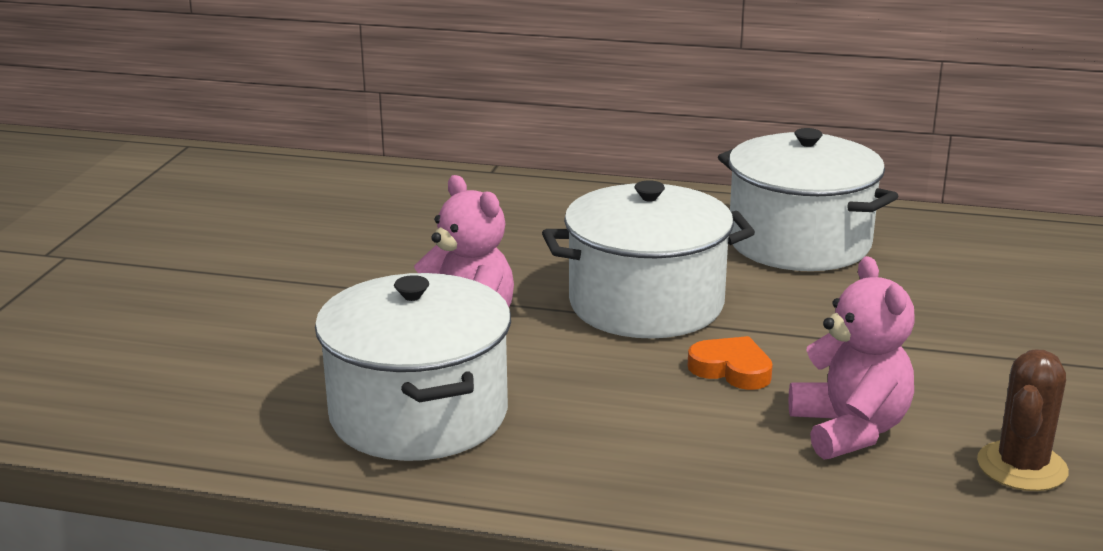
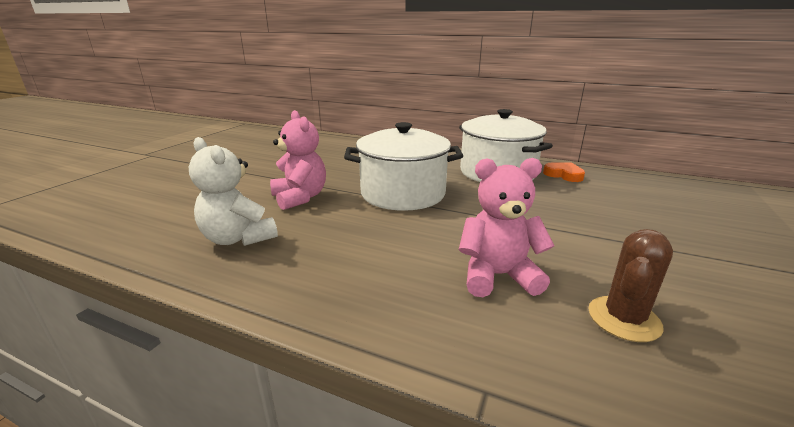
camera: 10 degrees right, 0 degrees up
white pot [315,273,511,461] -> white teddy bear [189,137,278,246]
orange heart [688,336,773,390] -> orange heart moved to [543,163,585,182]
pink teddy bear [789,256,915,460] -> pink teddy bear turned 90 degrees counterclockwise [459,158,555,297]

